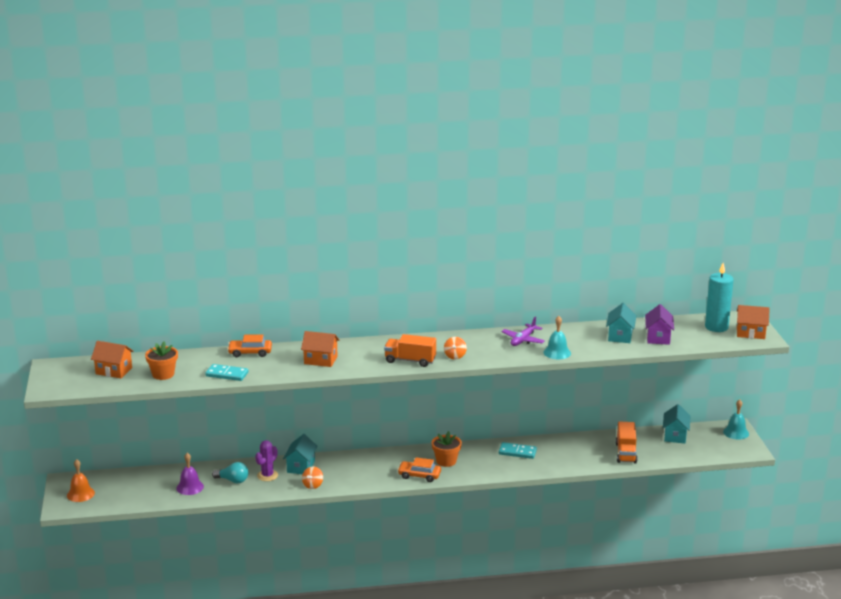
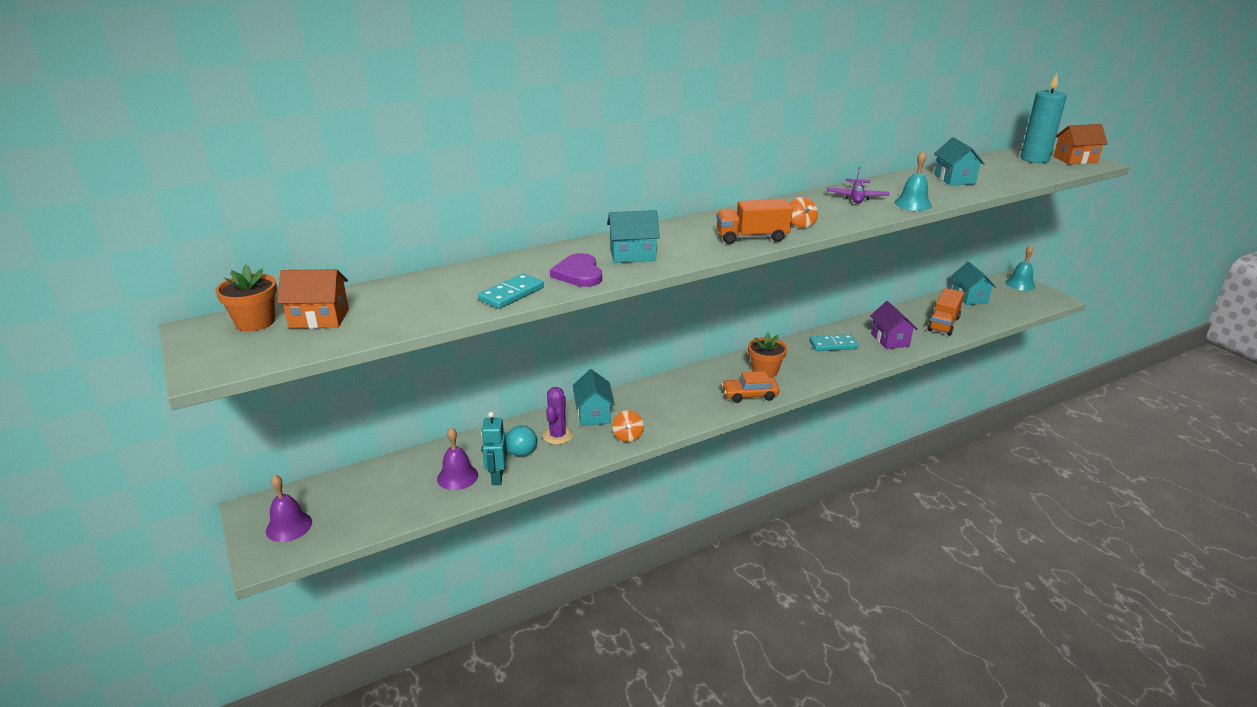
camera: 20 degrees left, 5 degrees up
orange bell [67,459,95,502] -> purple bell [266,475,312,542]
orange flower pot [145,341,178,380] -> orange flower pot moved to [215,264,277,331]
turquoise domino [205,364,248,381] -> turquoise domino turned 45 degrees counterclockwise [478,273,544,309]
orange car [227,334,272,357] -> none
orange house [301,331,339,367] -> turquoise house [607,210,660,263]
orange truck [616,422,637,463] -> orange truck turned 45 degrees clockwise [928,288,964,336]
purple house [645,304,674,345] -> purple house moved to [870,301,917,349]
none -> turquoise robot [481,412,507,485]
none -> purple heart [550,253,602,287]

